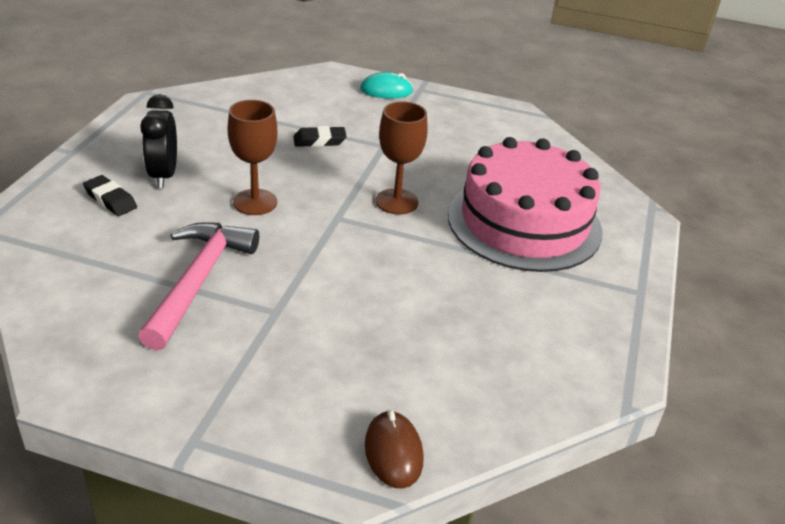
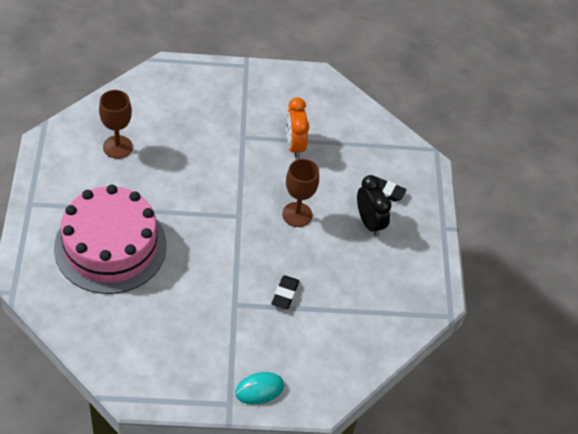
camera: 160 degrees right, 15 degrees up
pink hammer [138,222,259,351] -> orange clock [286,97,309,158]
black eraser [293,126,347,147] -> black eraser turned 45 degrees counterclockwise [272,275,299,309]
brown mouse [365,410,424,489] -> none
brown goblet [376,101,428,215] -> brown goblet moved to [99,90,133,159]

